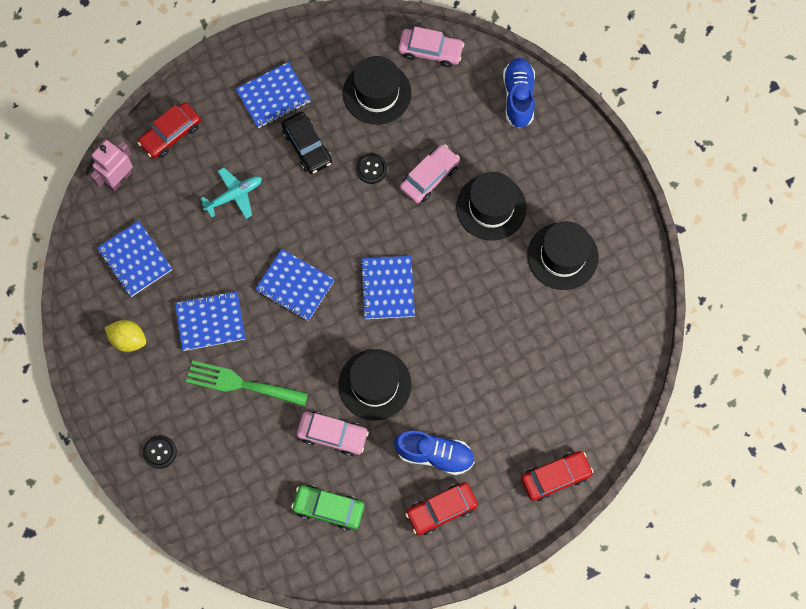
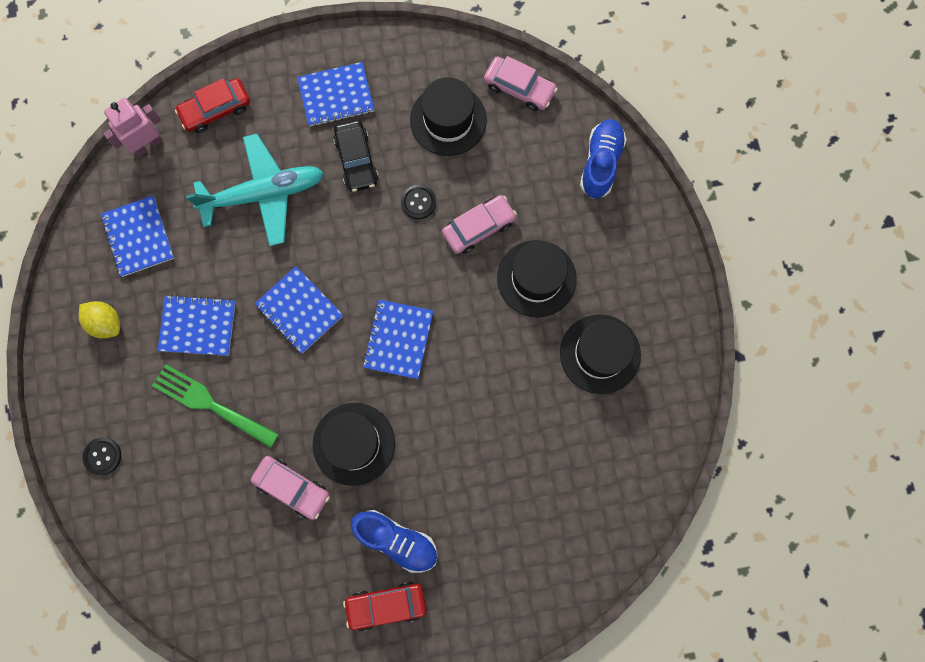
camera: 15 degrees right, 5 degrees up
turquoise plane [200,168,262,219] -> turquoise plane [186,134,324,246], size x1.79
green car [291,485,364,530] -> none
red car [521,451,593,501] -> none

